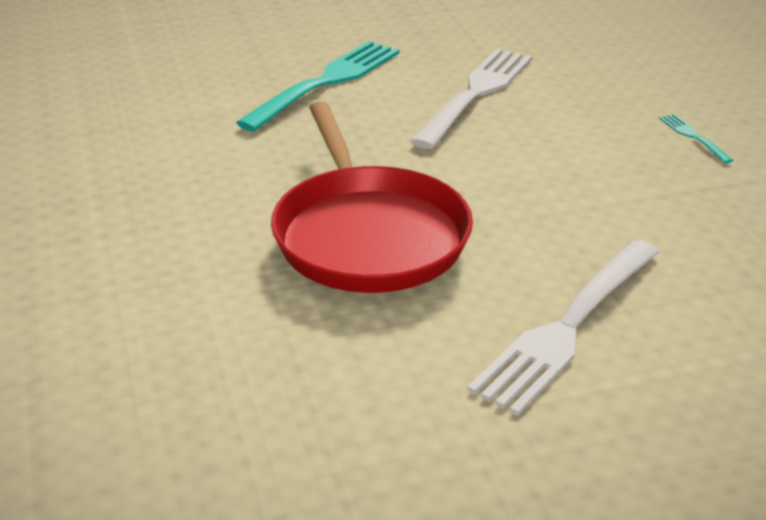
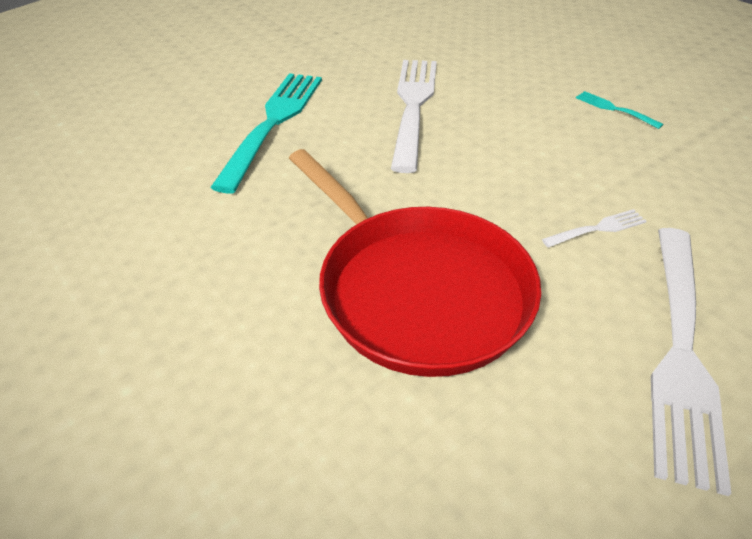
camera: 20 degrees left, 10 degrees up
none -> white fork [542,209,647,247]

